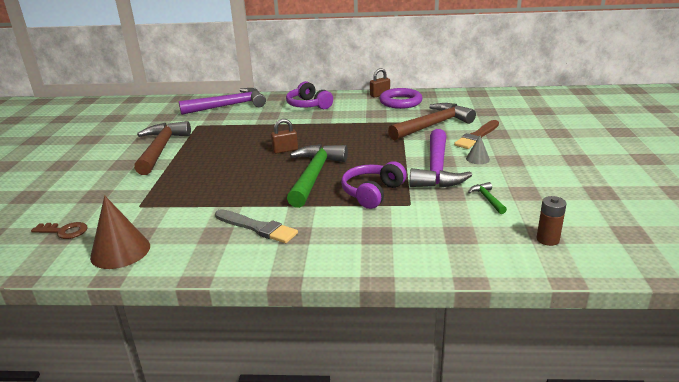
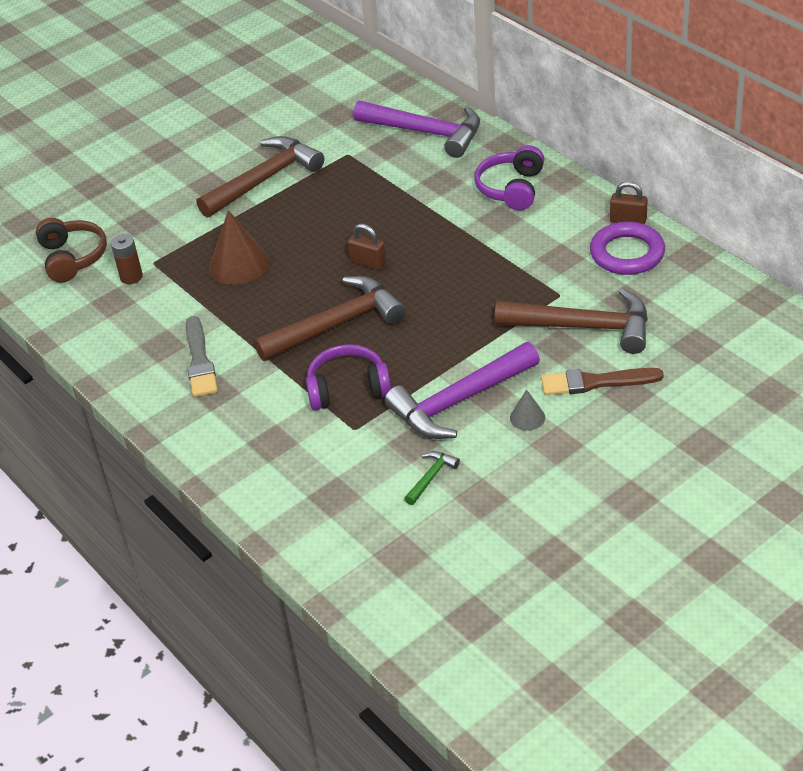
camera: 50 degrees right, 15 degrees up
brown key [31,222,87,239] -> brown headphones [36,218,107,283]
brown cone [90,195,150,269] -> brown cone moved to [209,210,270,285]
green hammer [287,144,348,208] -> brown hammer [254,276,406,361]
brown battery [536,196,567,246] -> brown battery moved to [111,234,143,284]

